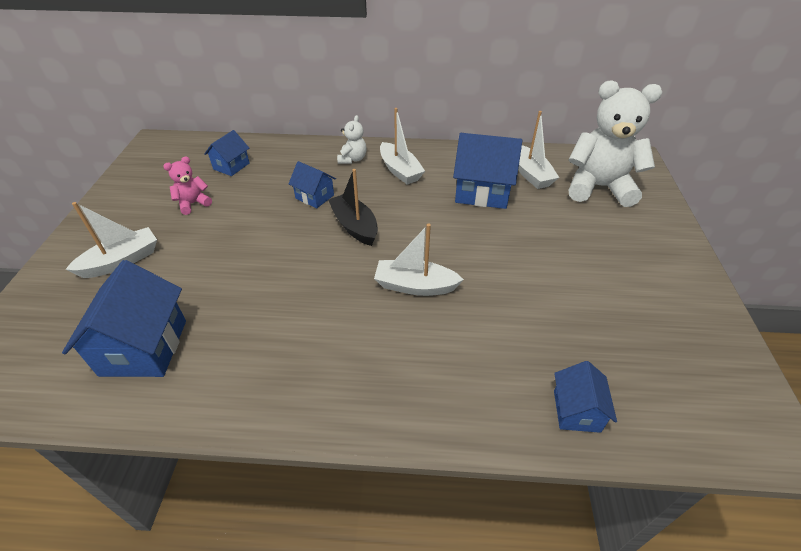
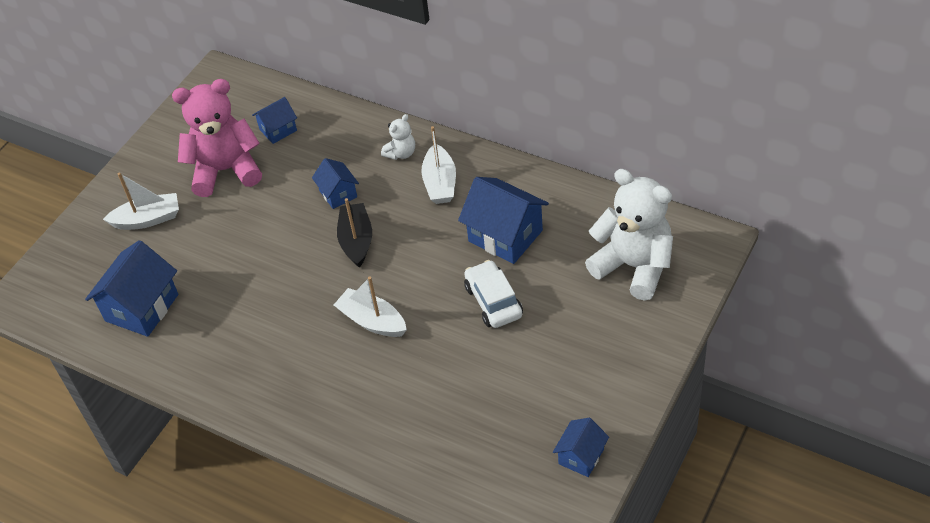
camera: 30 degrees right, 5 degrees up
pink teddy bear [163,156,212,215] -> pink teddy bear [172,79,262,197], size x2.20
white boat [518,111,559,189] -> none
blue house [554,361,617,433] -> blue house moved to [553,418,609,477]
none -> white car [464,260,523,328]

